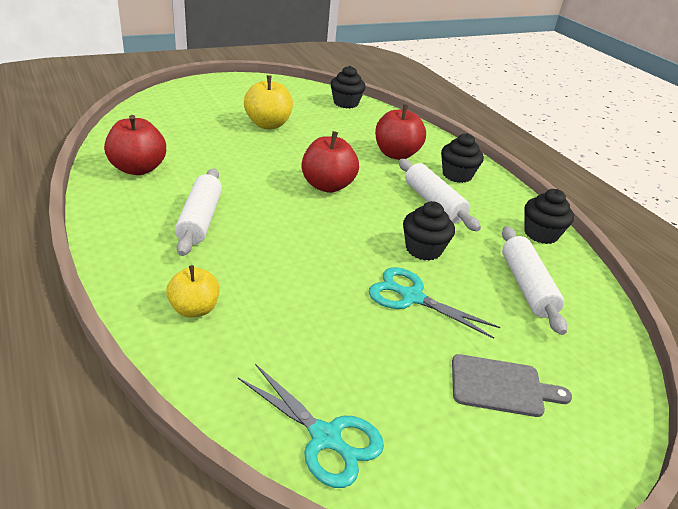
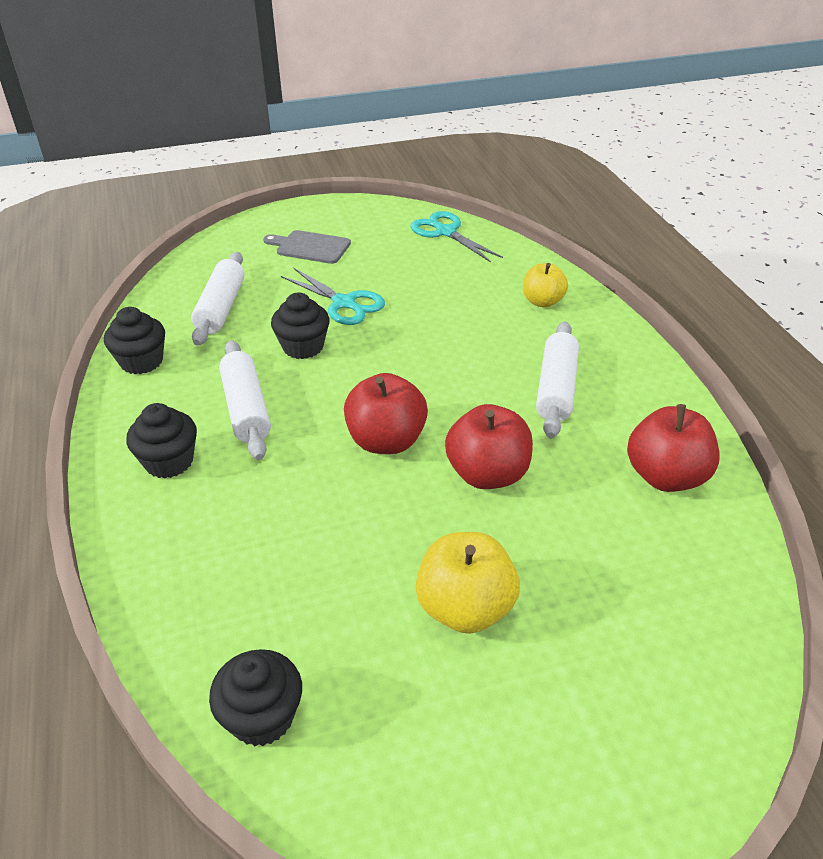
camera: 165 degrees left, 5 degrees up
red apple [375,104,426,160] -> red apple moved to [445,404,533,489]

